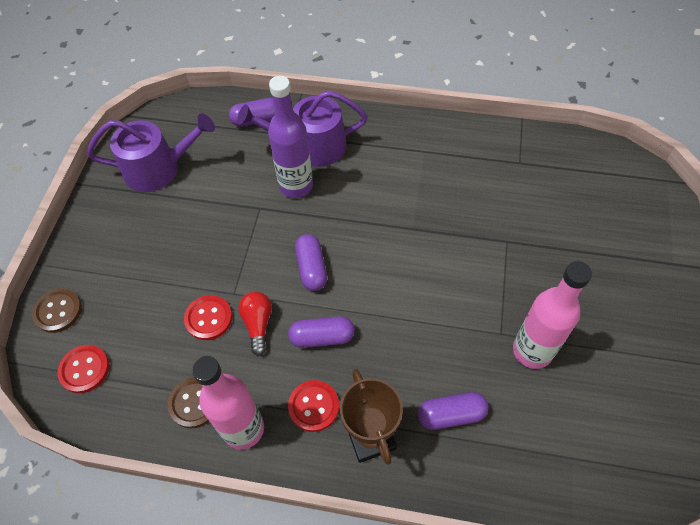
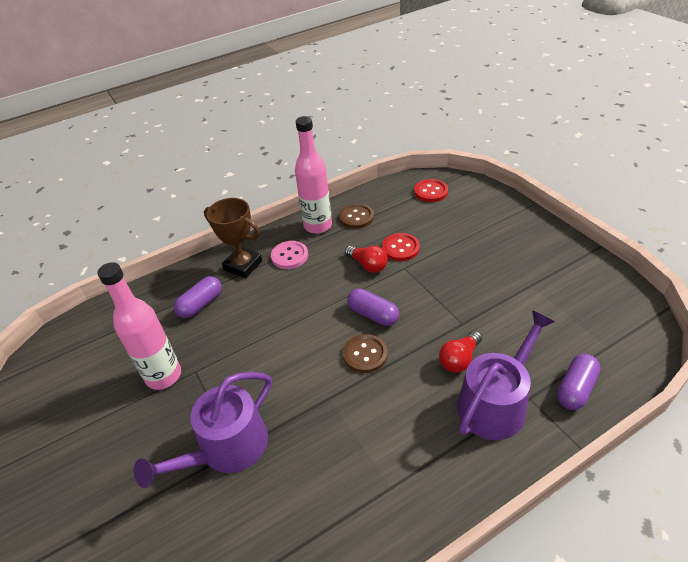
camera: 140 degrees right, 15 degrees down
brown button [32,288,82,333] -> brown button moved to [343,334,388,373]
purple watering can [87,114,215,192] -> purple watering can moved to [134,372,272,488]
purple bottle [268,76,313,198] -> red light bulb [439,331,482,373]
purple capsule [288,316,355,348] -> none
red button [288,380,339,432] -> pink button [271,241,308,269]

